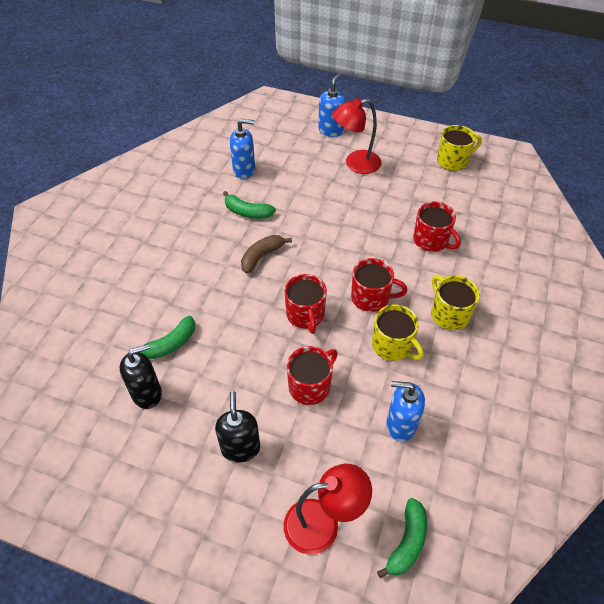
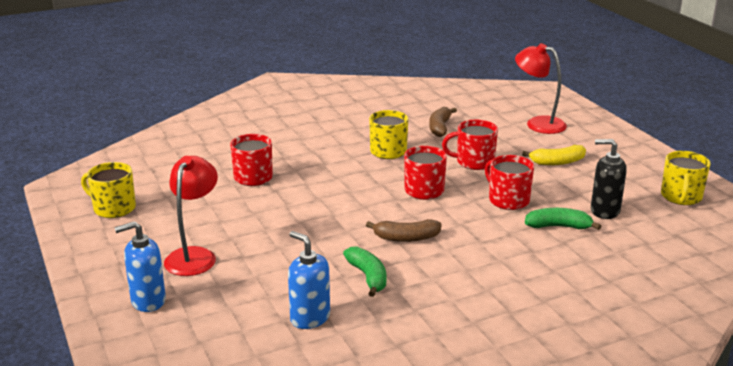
camera: 135 degrees left, 25 degrees down
black soap dispenser [215,391,260,462] -> yellow banana [522,145,586,165]
red lamp [332,98,381,174] -> red lamp turned 105 degrees counterclockwise [164,156,218,276]
red mug [351,258,407,312] -> red mug moved to [485,155,534,210]
green banana [377,498,427,579] -> none
blue soap dispenser [386,381,425,442] -> brown banana [429,107,457,137]
yellow mug [431,275,480,330] -> yellow mug moved to [661,151,711,205]

